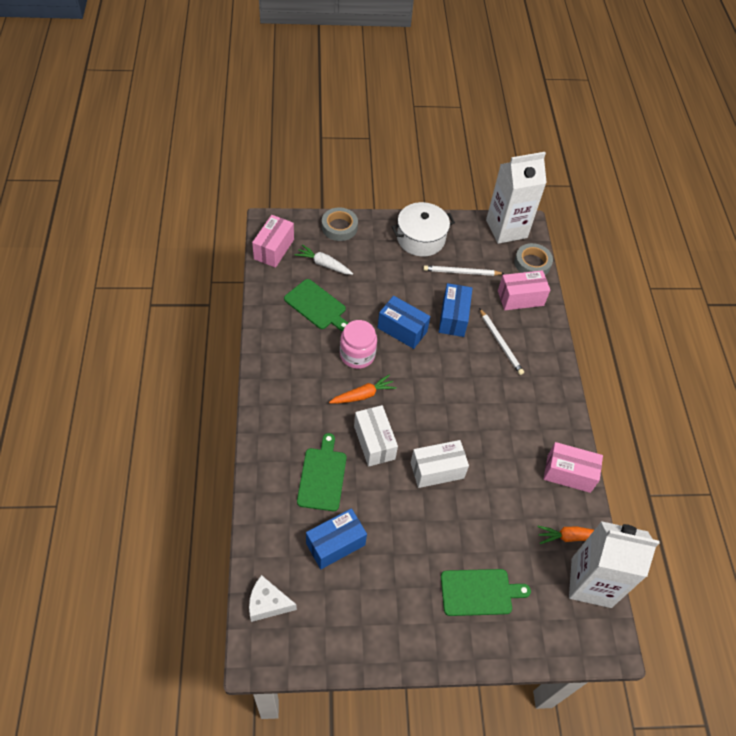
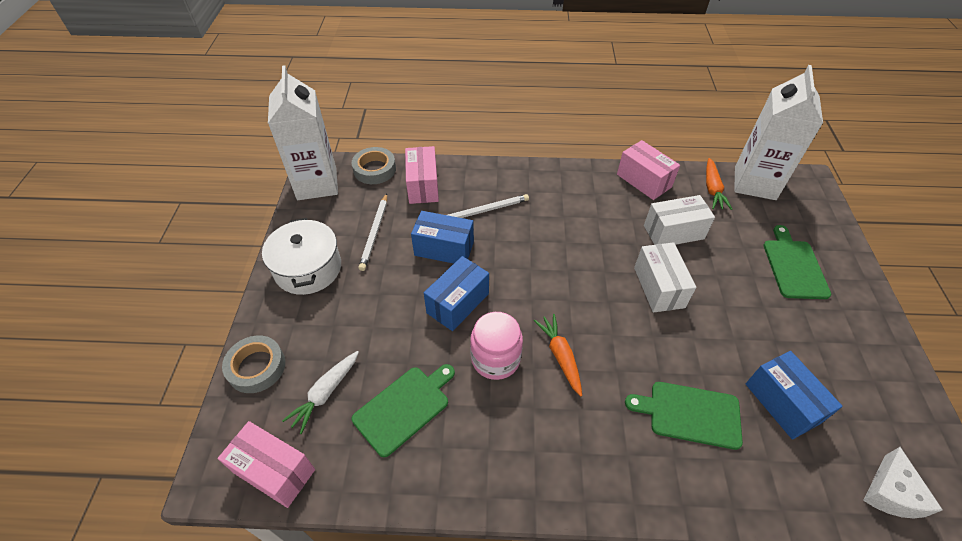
camera: 80 degrees left, 5 degrees down
white box [354,405,398,467] -> white box moved to [644,195,715,245]
pink box [544,442,603,493] -> pink box turned 60 degrees counterclockwise [617,140,680,200]

